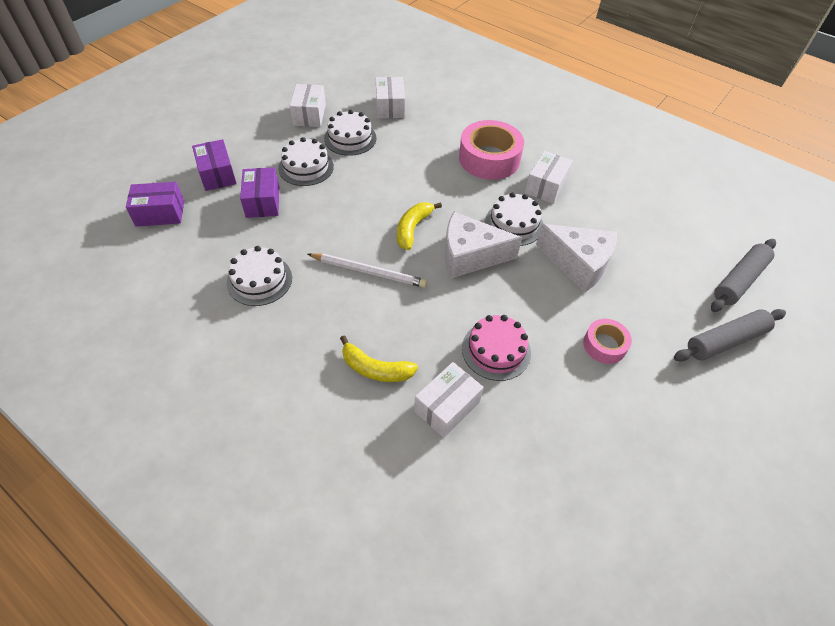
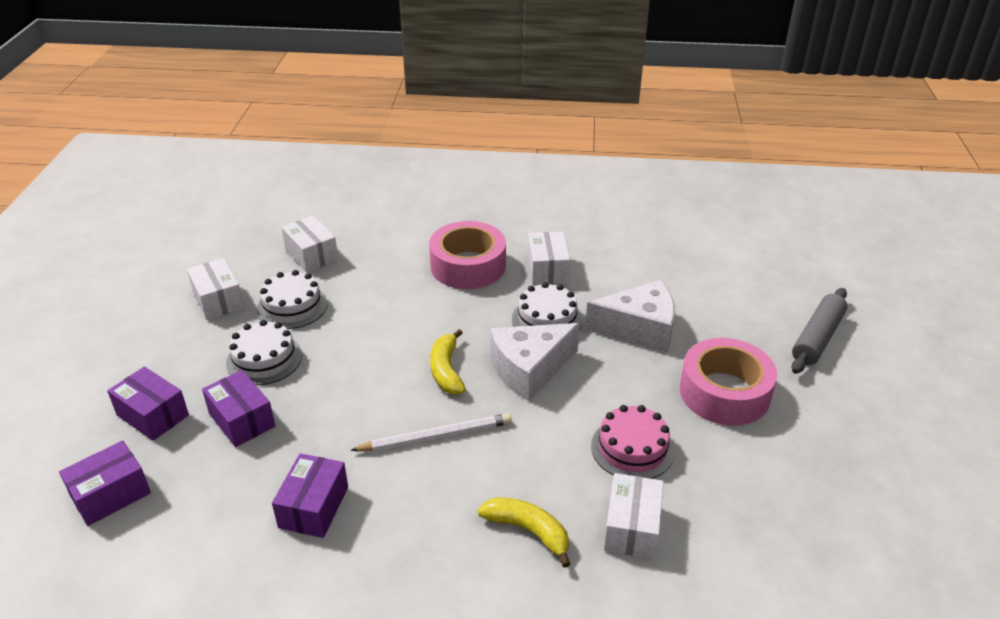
camera: 30 degrees left, 15 degrees down
white cake [227,246,292,306] -> purple box [272,453,348,538]
yellow banana [340,335,418,382] -> yellow banana turned 135 degrees counterclockwise [478,497,570,568]
pink tape [583,319,632,364] -> pink tape [680,338,777,426], size x1.84
grey rolling pin [711,239,776,312] -> none

